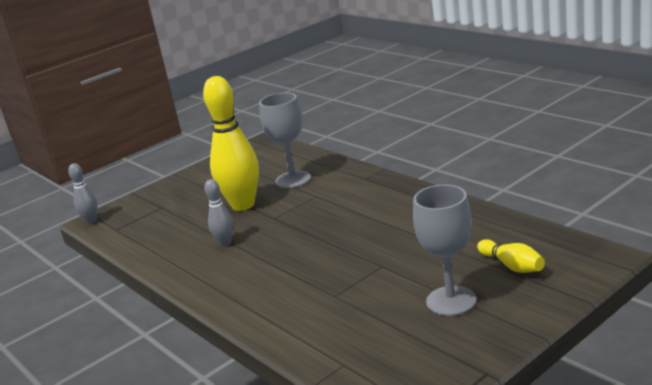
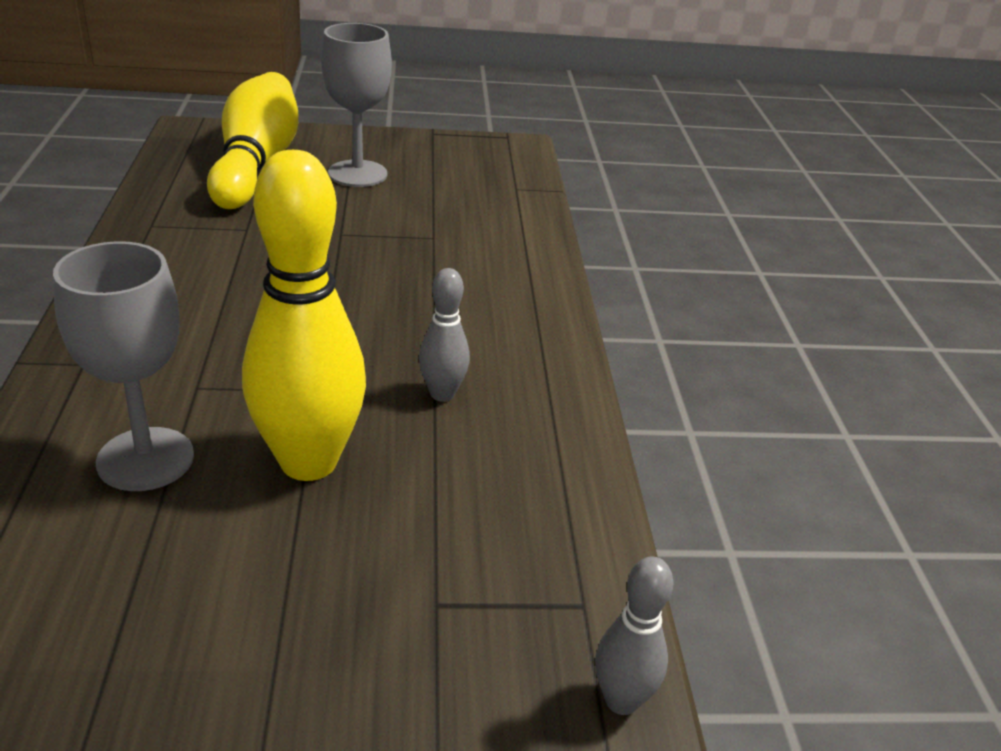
camera: 150 degrees left, 10 degrees up
yellow bowling pin [477,239,545,273] -> yellow bowling pin [207,72,299,209], size x2.08

